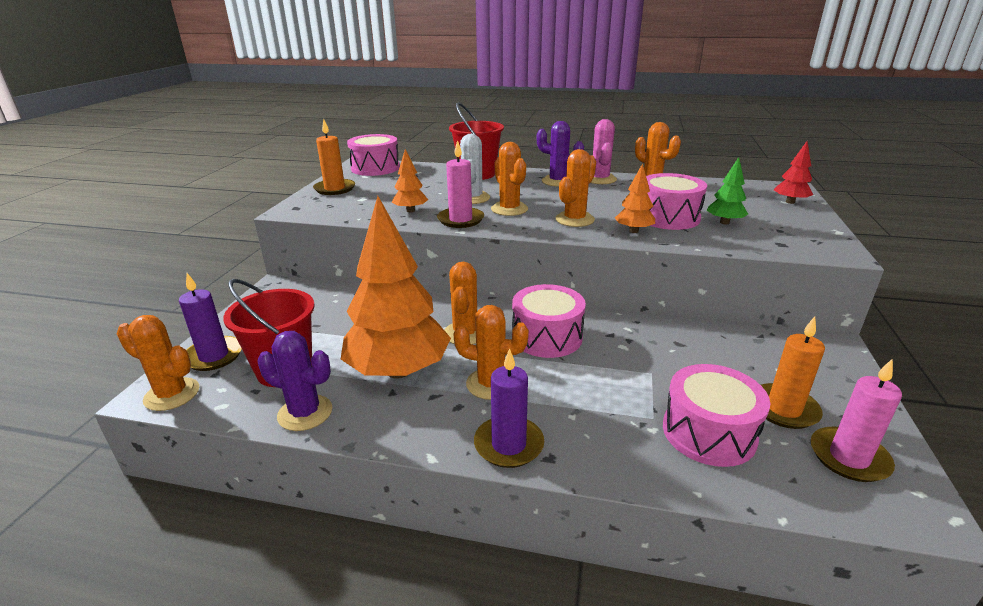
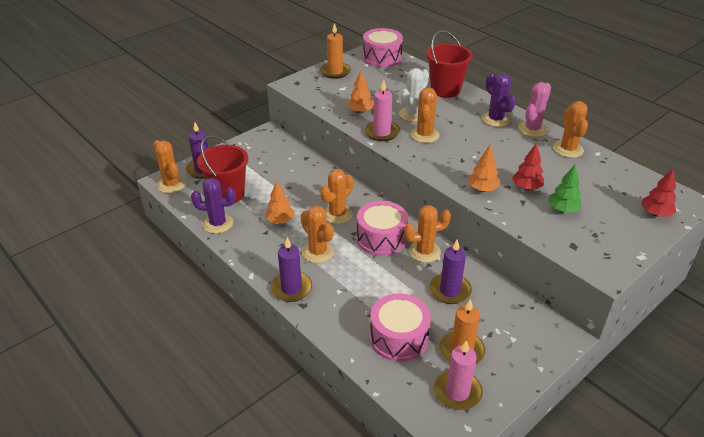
camera: 35 degrees right, 10 degrees up
purple cactus [258,331,332,431] -> purple cactus turned 45 degrees counterclockwise [191,178,236,234]
orange tree [341,196,451,379] -> orange tree [265,181,295,224], size x0.44
orange cactus [555,149,596,227] -> orange cactus moved to [404,205,451,263]
pink drum [646,173,707,230] -> red tree [512,142,544,190]
none -> purple candle [430,240,472,304]

